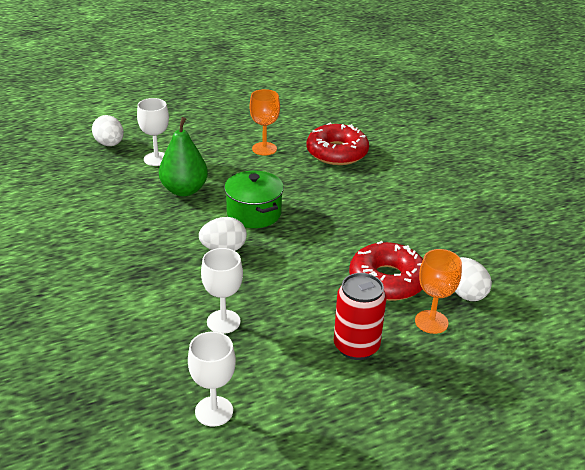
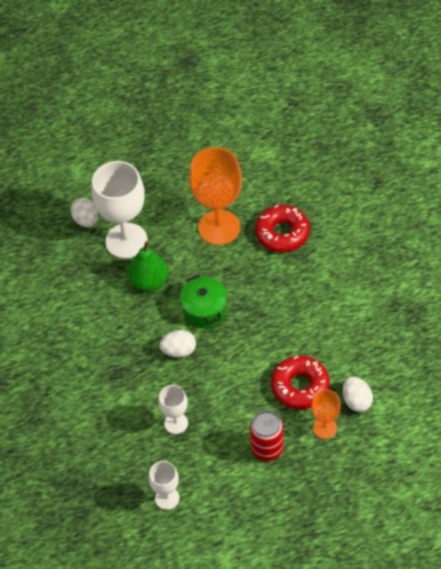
camera: 10 degrees right, 20 degrees up
white goblet [137,98,169,166] -> white goblet [92,161,148,259], size x1.94
orange goblet [249,89,280,156] -> orange goblet [189,147,242,245], size x1.94

